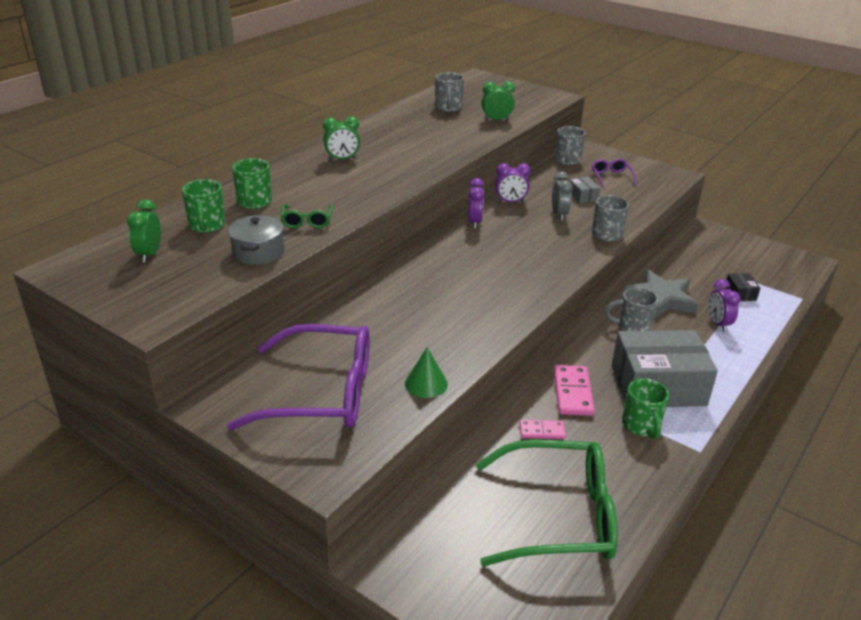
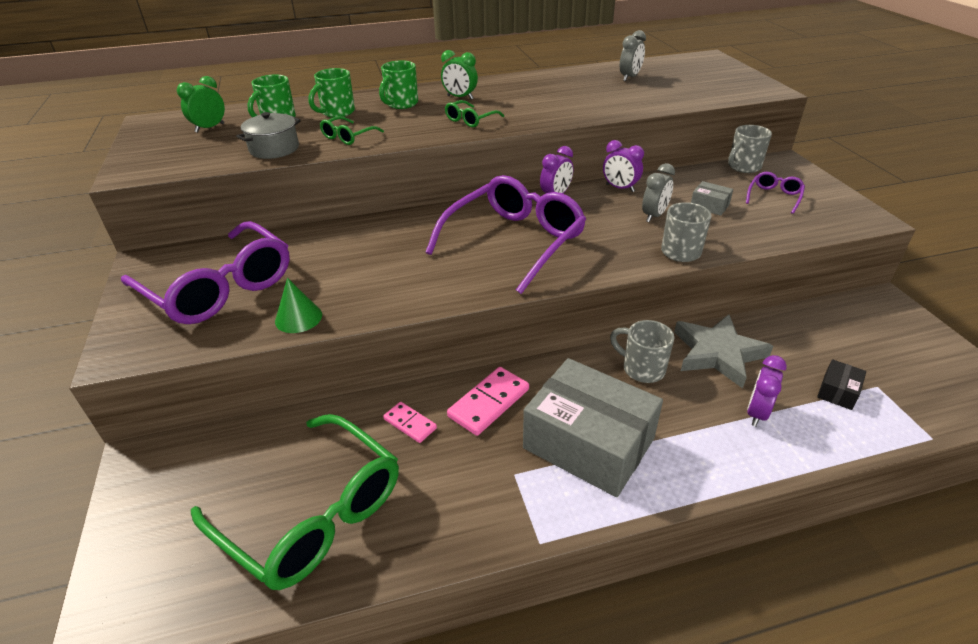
camera: 40 degrees right, 5 degrees up
grey mug [435,72,464,112] -> grey clock [620,30,646,81]
green clock [481,81,515,121] -> none
grey box [569,177,600,203] -> grey box turned 75 degrees counterclockwise [691,181,733,216]
green mug [622,378,669,439] -> green mug moved to [379,60,418,109]
none -> purple glasses [425,175,587,294]
none -> green glasses [445,100,504,127]

